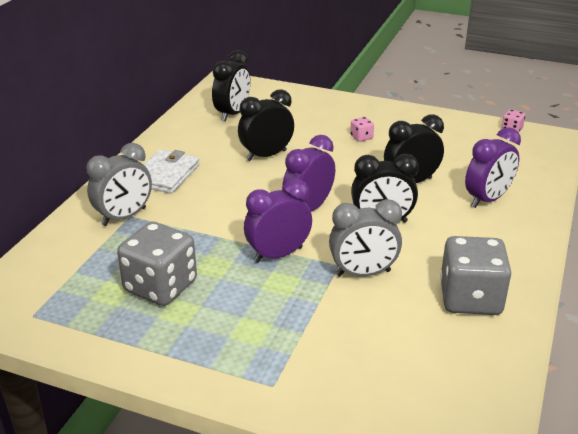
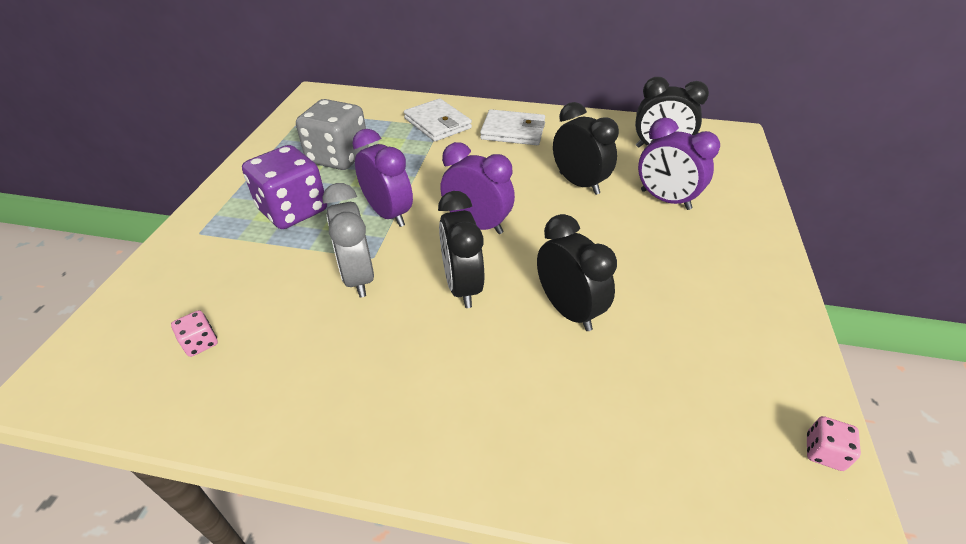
camera: 80 degrees right, 10 degrees up
grey clock [86,143,152,226] -> white wallet [404,98,472,141]
pink dice [350,117,374,142] -> pink dice moved to [171,310,218,357]
grey dice [440,236,512,315] -> none
purple clock [465,127,521,208] -> purple clock moved to [638,118,720,210]
none -> purple dice [242,145,327,229]

